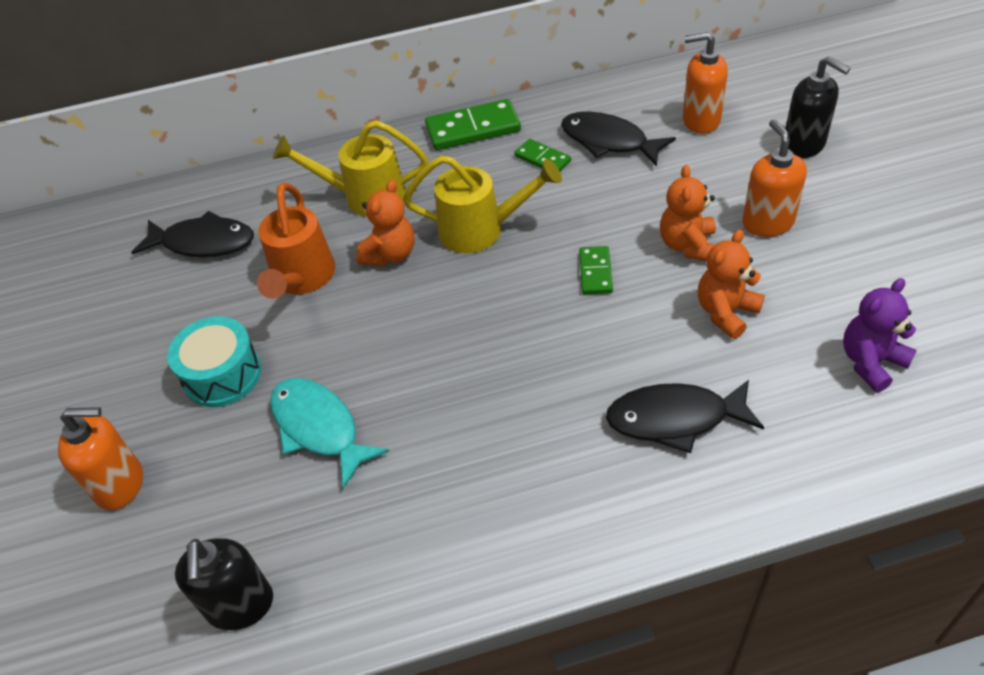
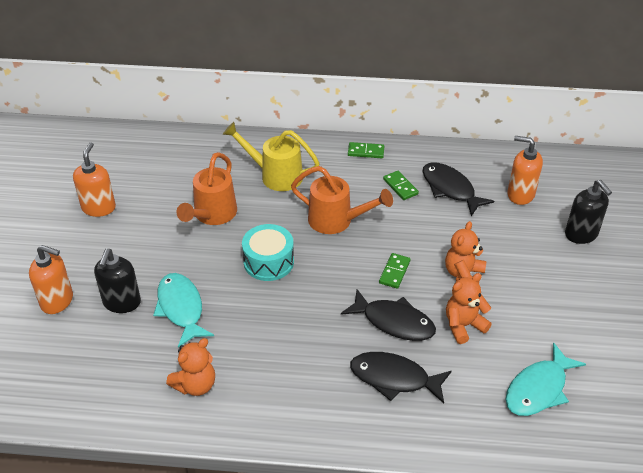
camera: 15 degrees right, 5 degrees down
black fish [131,211,254,257] -> black fish moved to [341,289,436,341]
turquoise drum [167,316,261,407] -> turquoise drum moved to [242,224,294,281]
black soap dispenser [175,538,273,630] -> black soap dispenser moved to [94,249,141,313]
orange teddy bear [356,180,415,266] -> orange teddy bear moved to [166,338,215,396]
yellow watering can [403,155,562,253] -> orange watering can [291,166,393,234]
green domino [425,99,521,150] -> green domino [348,142,384,158], size x0.57
orange soap dispenser [742,119,807,237] -> orange soap dispenser moved to [73,142,116,217]
purple teddy bear [843,278,917,392] -> turquoise fish [506,342,586,416]

